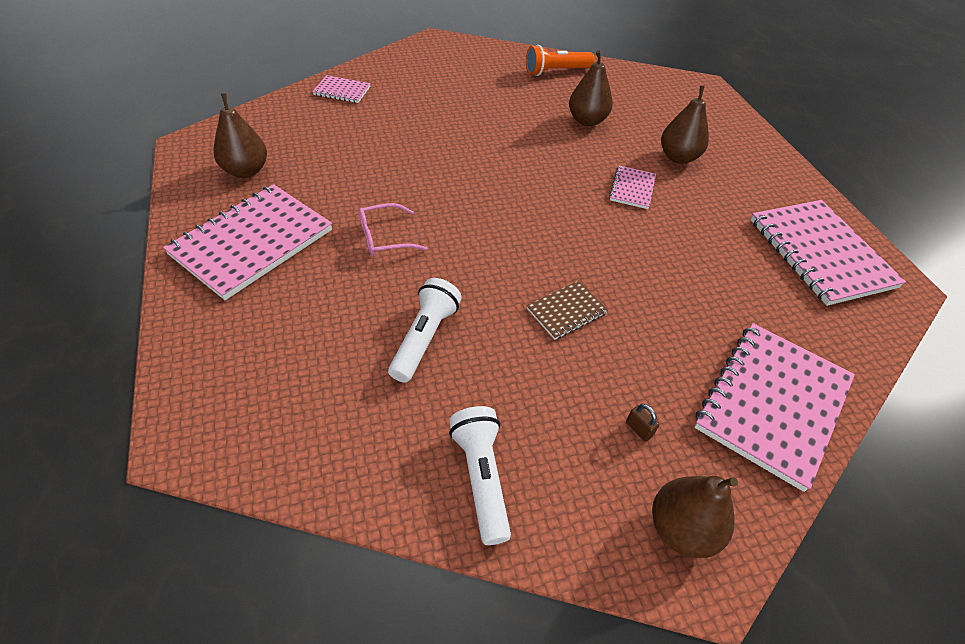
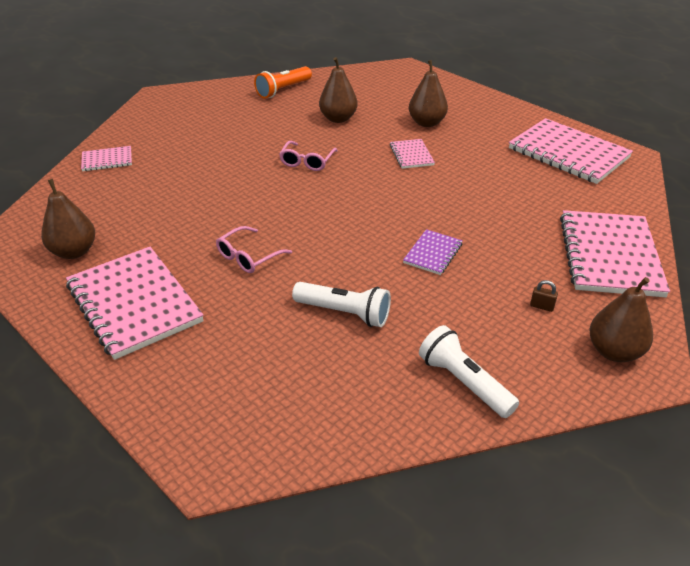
camera: 25 degrees left, 10 degrees down
pink notebook [163,184,332,300] -> pink notebook turned 45 degrees counterclockwise [66,247,204,360]
white flashlight [388,278,462,383] -> white flashlight turned 120 degrees clockwise [292,282,391,327]
brown notebook [527,281,608,340] -> purple notebook [403,229,463,275]
none -> pink glasses [279,141,338,171]

